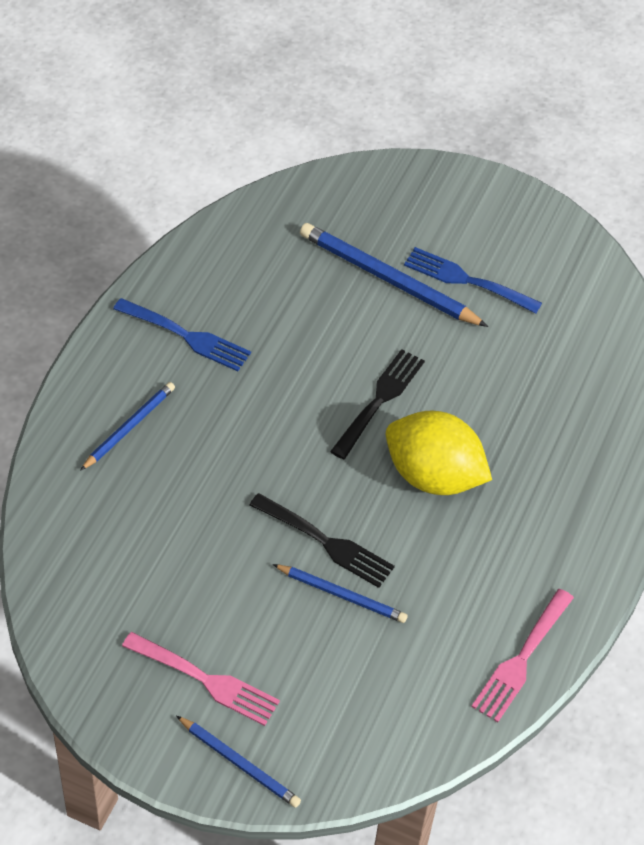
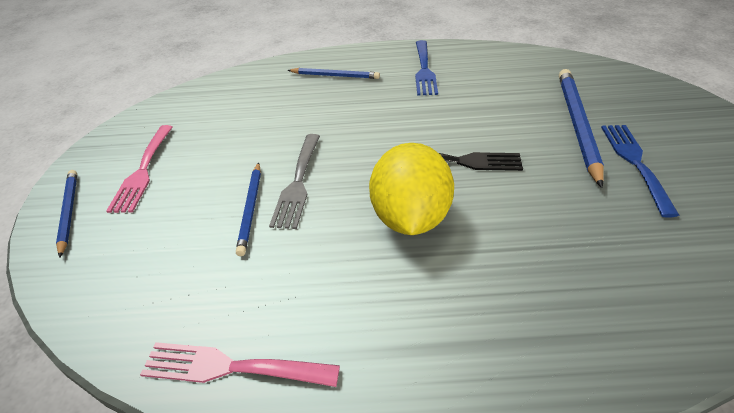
camera: 70 degrees right, 10 degrees down
blue pencil [176,716,301,808] -> blue pencil turned 150 degrees clockwise [56,170,77,258]
black fork [249,493,395,588] -> grey fork [269,134,320,229]

